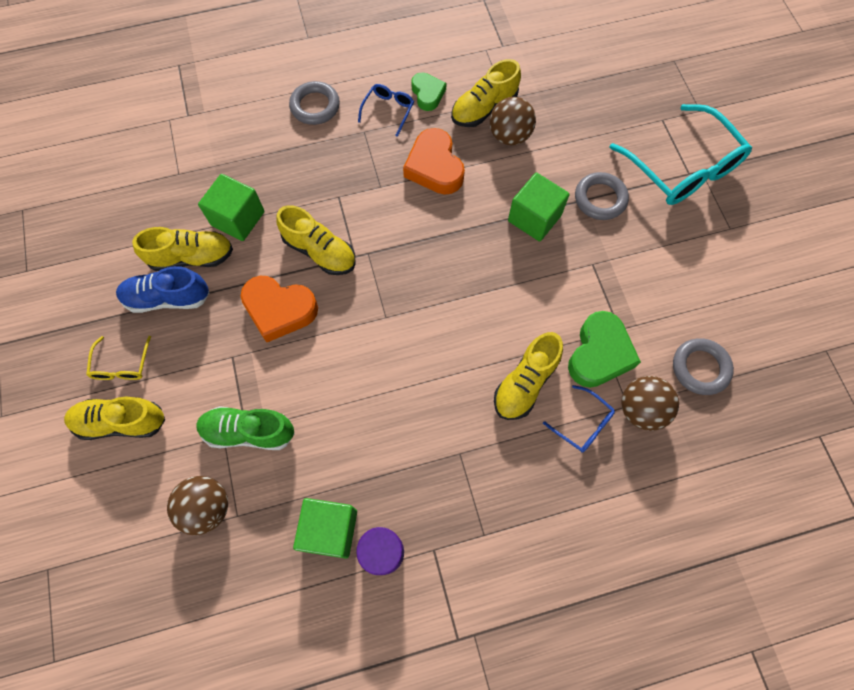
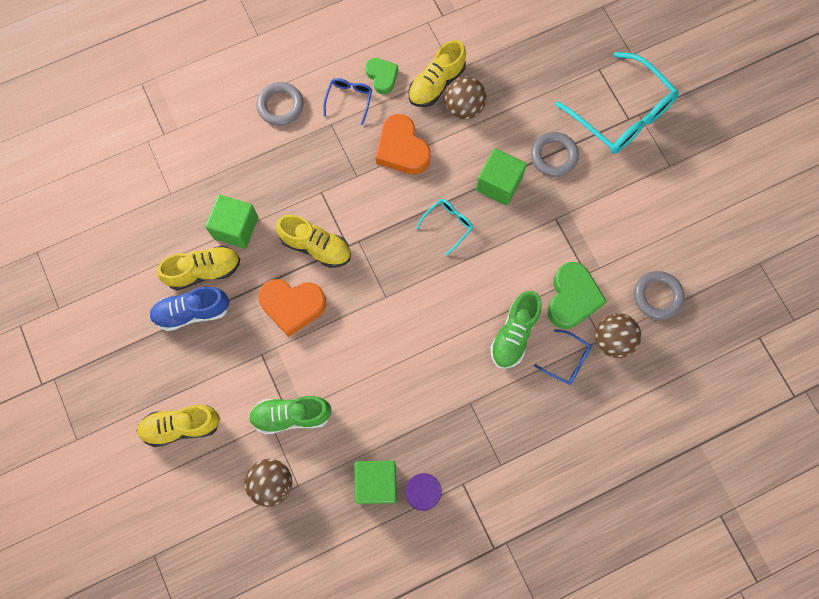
camera: 10 degrees left, 5 degrees up
yellow glasses [86,336,151,380] -> none
yellow shoe [494,332,563,420] -> green shoe [490,291,542,369]
none -> turquoise glasses [416,199,473,256]

